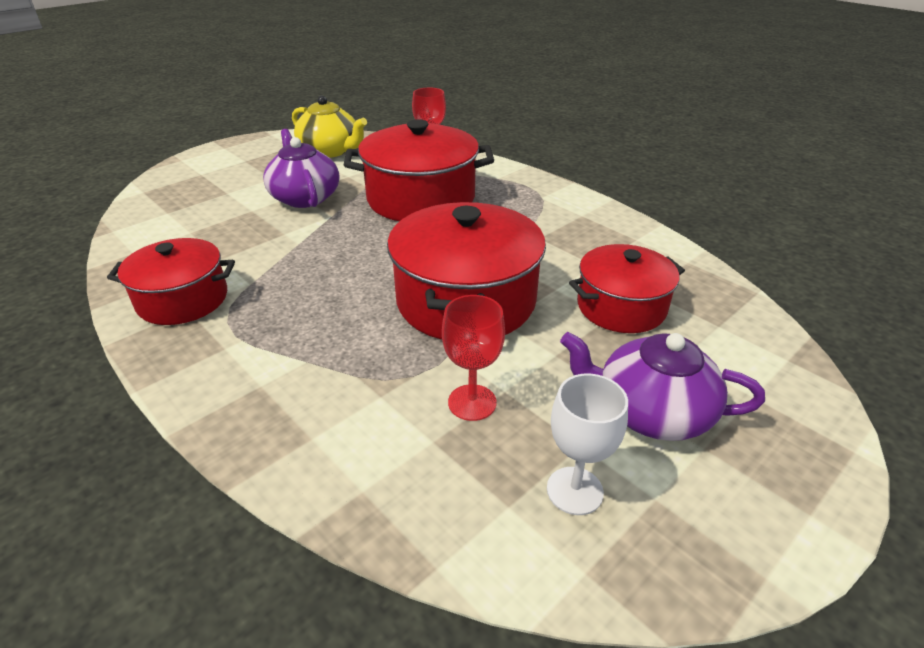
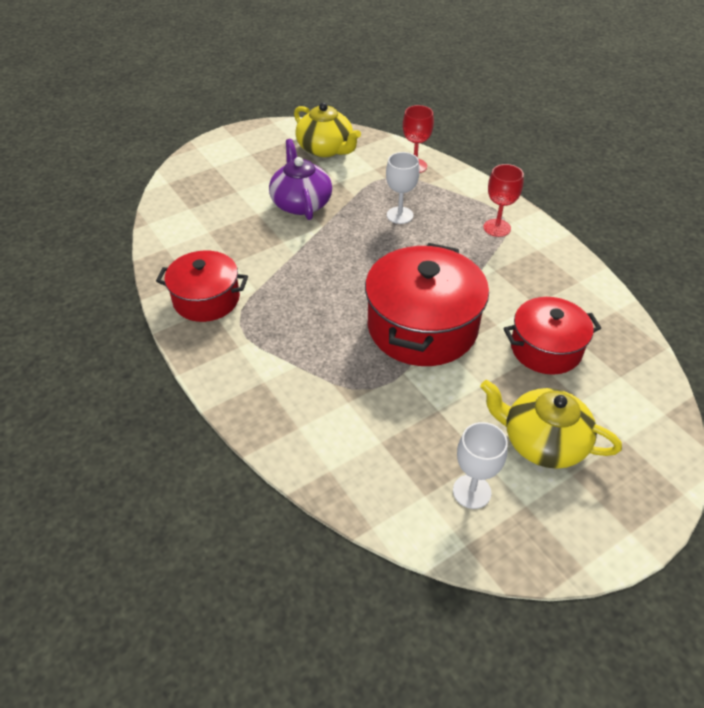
camera: 10 degrees right, 10 degrees up
red pot [344,119,494,221] -> white goblet [386,152,420,224]
red goblet [442,295,505,421] -> red goblet moved to [483,164,524,237]
purple teapot [560,332,765,441] -> yellow teapot [480,380,622,469]

